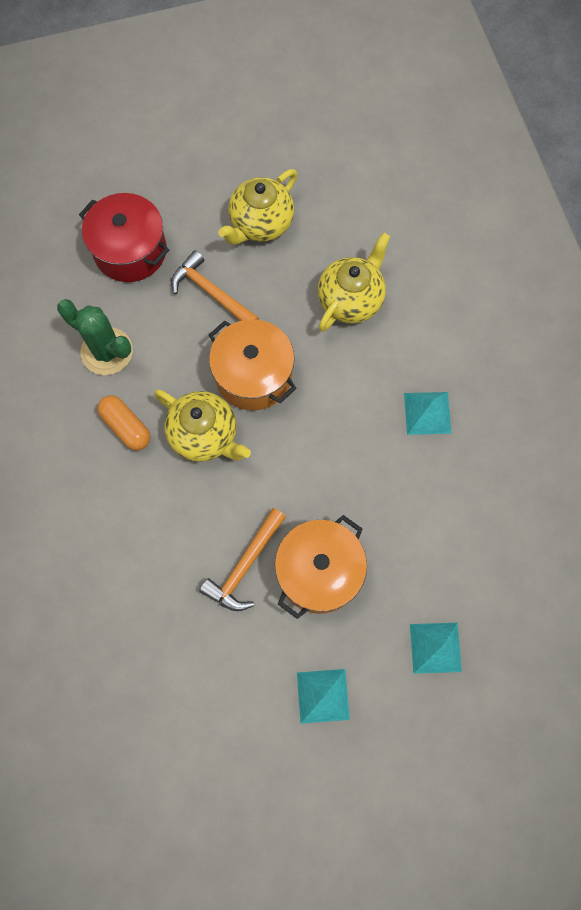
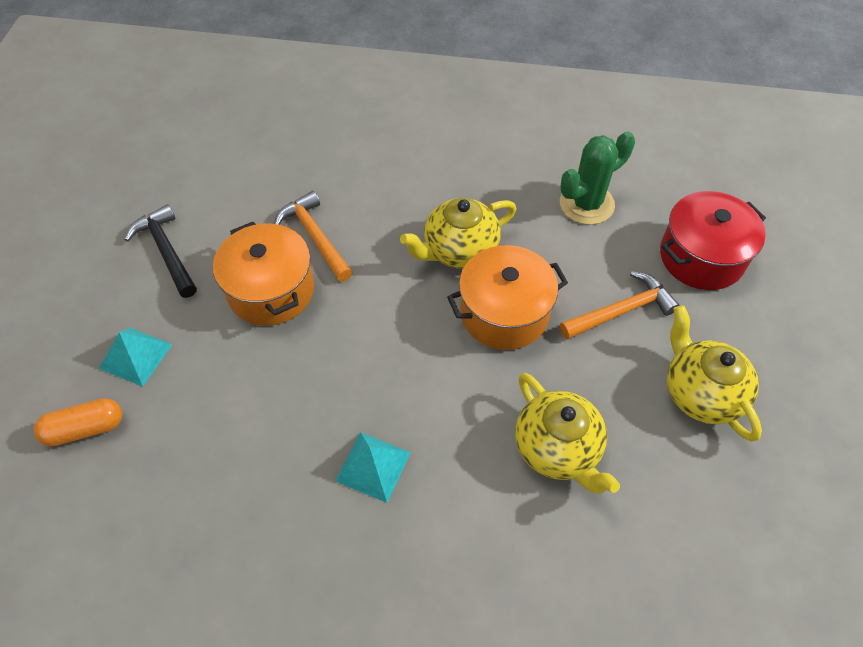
camera: 115 degrees right, 15 degrees down
orange capsule [97,395,150,450] -> orange capsule moved to [34,398,122,447]
turquoise pyramid [297,669,350,724] -> black hammer [125,204,197,298]

